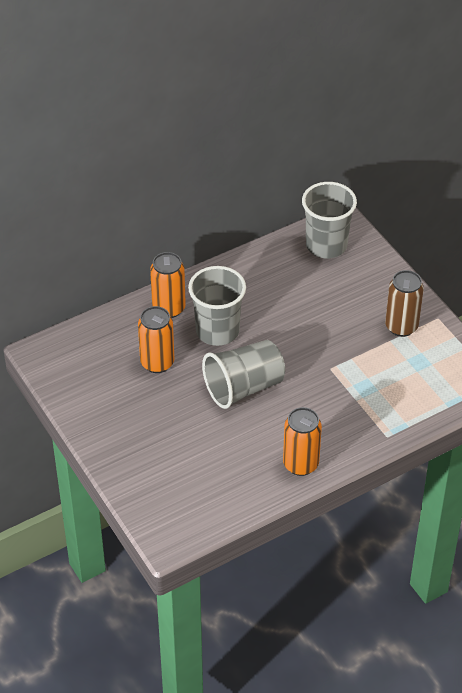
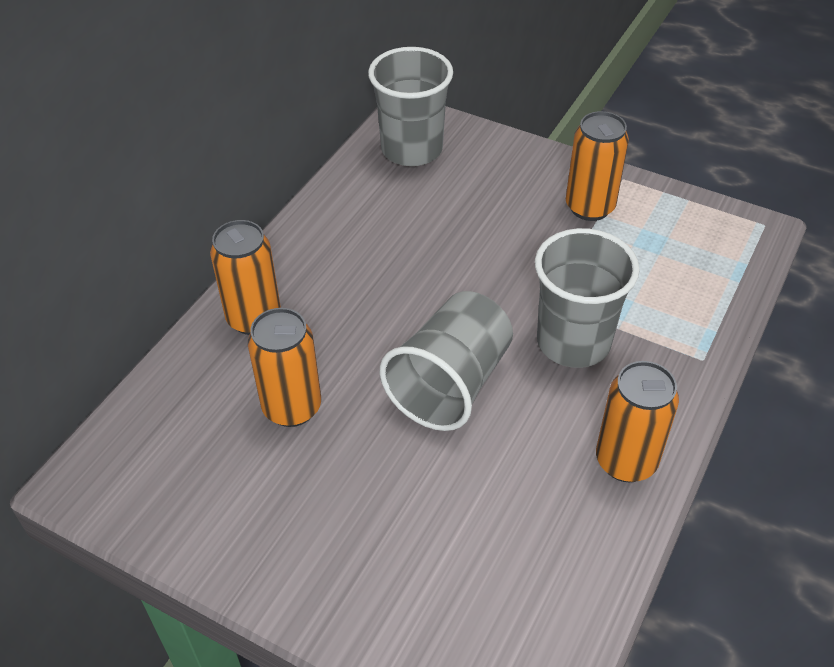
camera: 30 degrees left, 0 degrees up
grey cup [188,266,246,346] -> grey cup moved to [535,228,640,368]
brown can [385,270,424,337] -> orange can [566,111,629,221]

